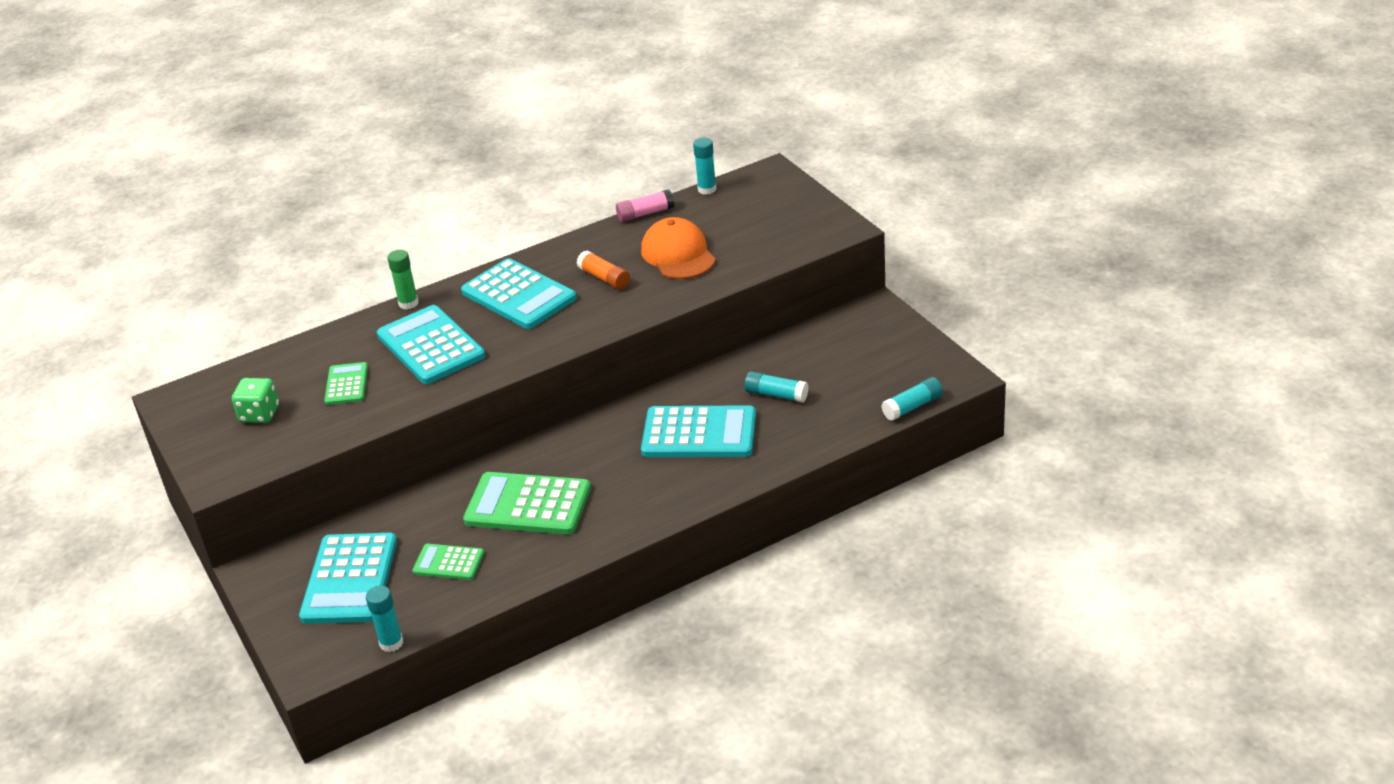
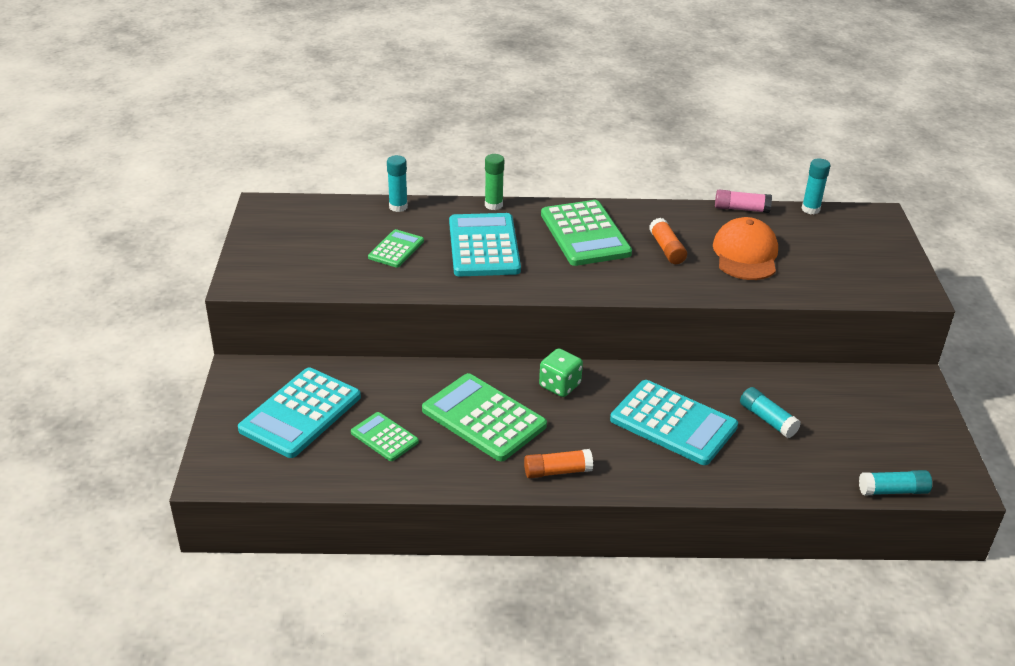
camera: 25 degrees right, 0 degrees up
green dice [232,378,279,423] -> green dice moved to [539,348,583,397]
turquoise glue stick [366,586,403,652] -> turquoise glue stick moved to [387,155,408,212]
turquoise calculator [461,258,577,329] -> green calculator [541,200,632,266]
none -> orange glue stick [524,449,593,478]

